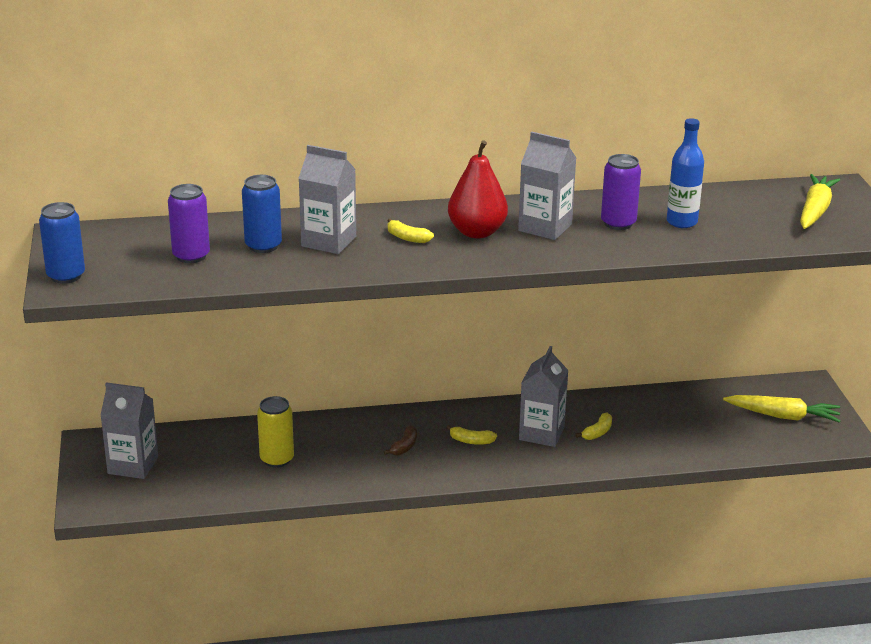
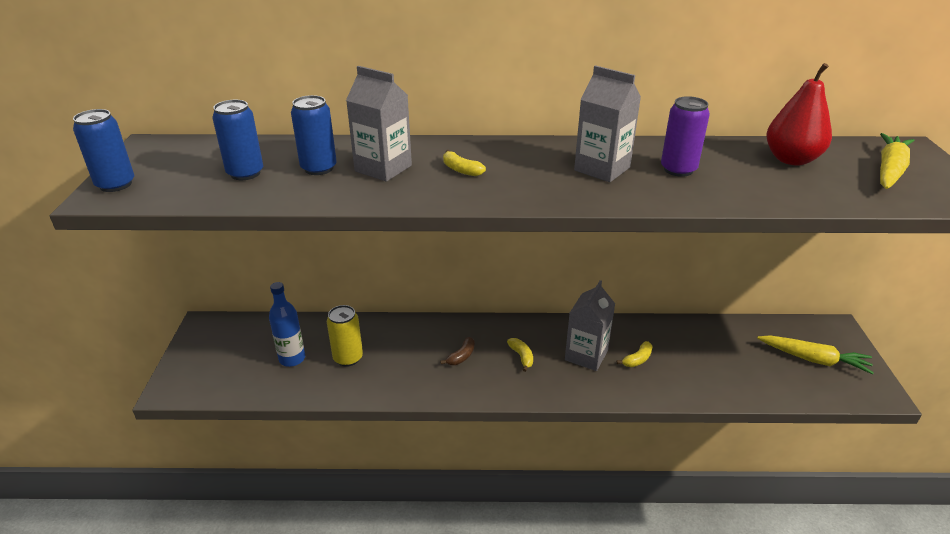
camera: 10 degrees right, 5 degrees up
grey carton [100,382,158,479] -> none
purple can [168,184,210,263] -> blue can [212,100,263,180]
yellow banana [446,425,497,445] -> yellow banana turned 135 degrees counterclockwise [507,338,533,372]
red pear [448,140,508,238] -> red pear moved to [766,63,832,165]
blue bottle [667,118,704,228] -> blue bottle moved to [269,282,305,367]

